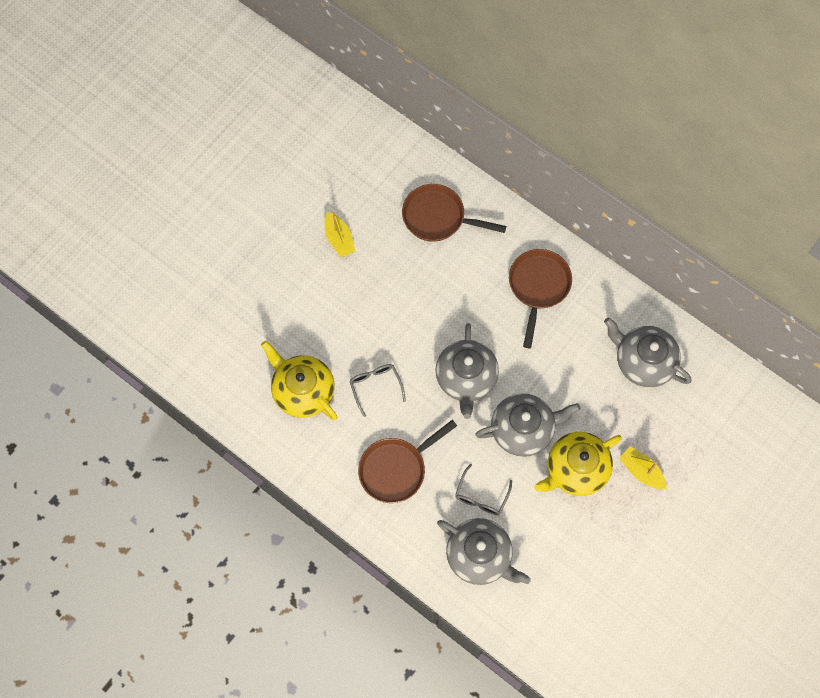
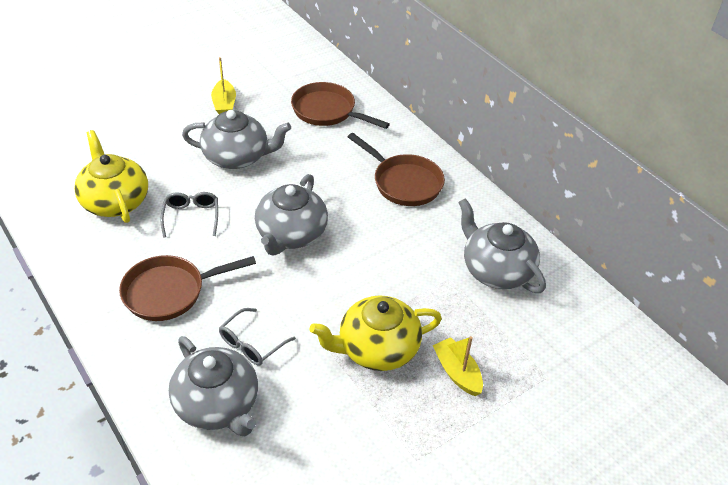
camera: 15 degrees right, 25 degrees down
grey teapot [475,393,580,457] -> grey teapot moved to [182,110,291,169]
brown pan [509,249,572,348] -> brown pan turned 105 degrees clockwise [348,133,445,206]

